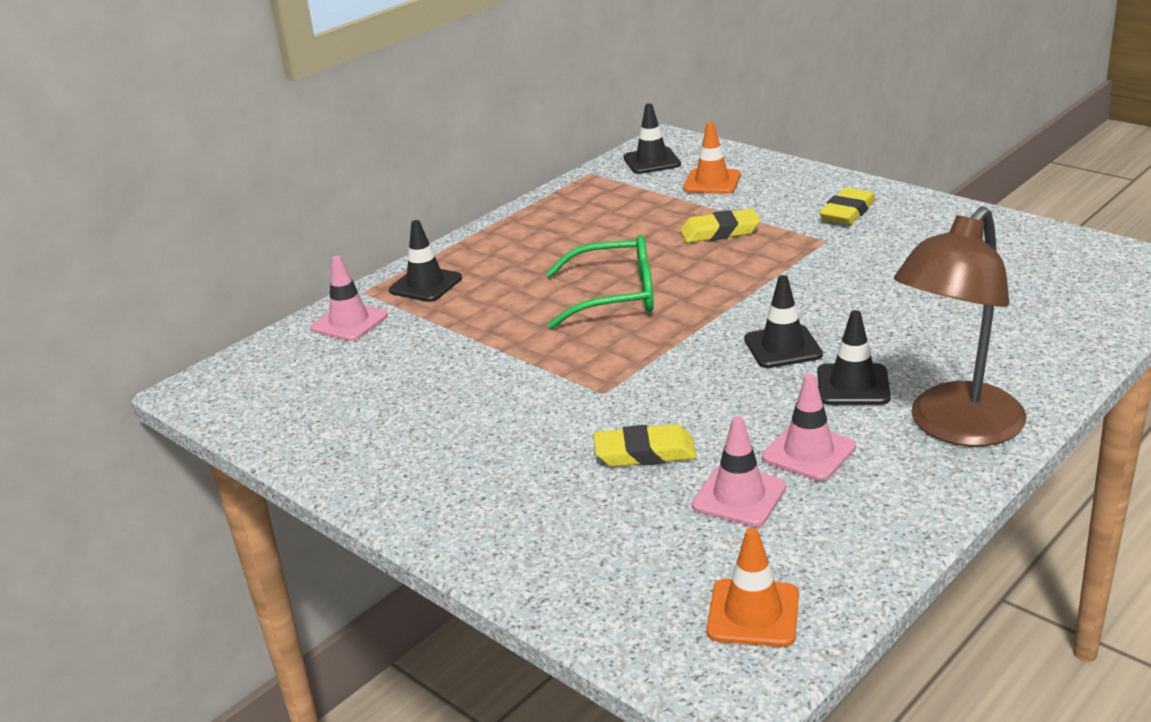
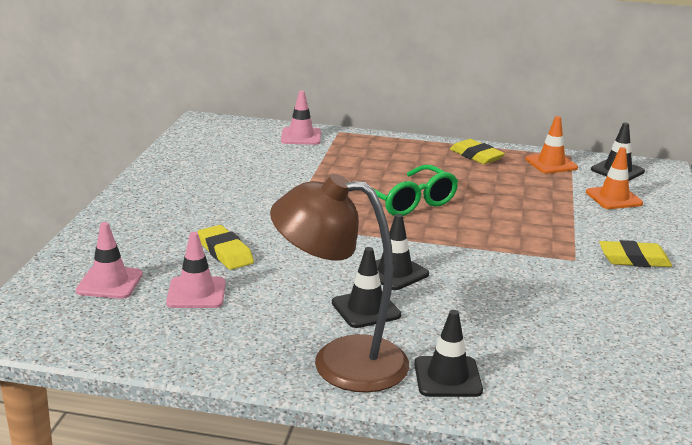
camera: 55 degrees right, 5 degrees down
black traffic cone [389,220,462,302] -> black traffic cone moved to [414,310,483,397]
yellow eraser [680,209,760,243] -> yellow eraser moved to [450,139,505,164]
orange traffic cone [707,527,799,647] -> orange traffic cone moved to [525,116,578,174]
pink traffic cone [762,374,856,481] -> pink traffic cone moved to [76,222,143,299]

